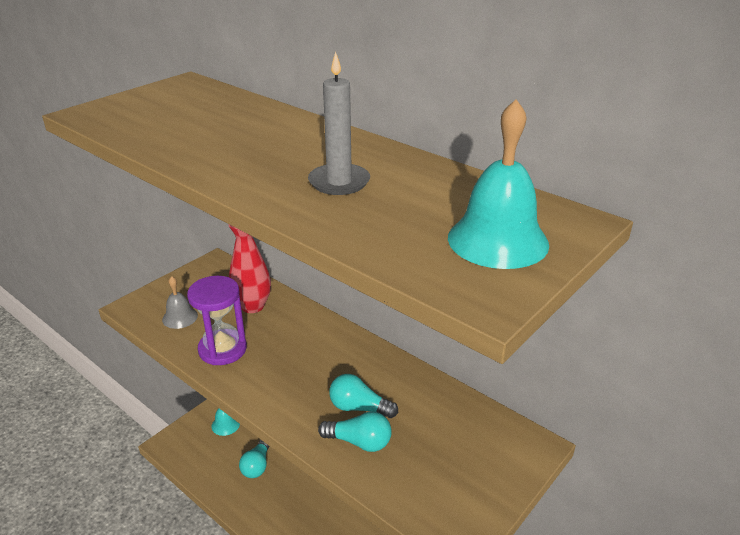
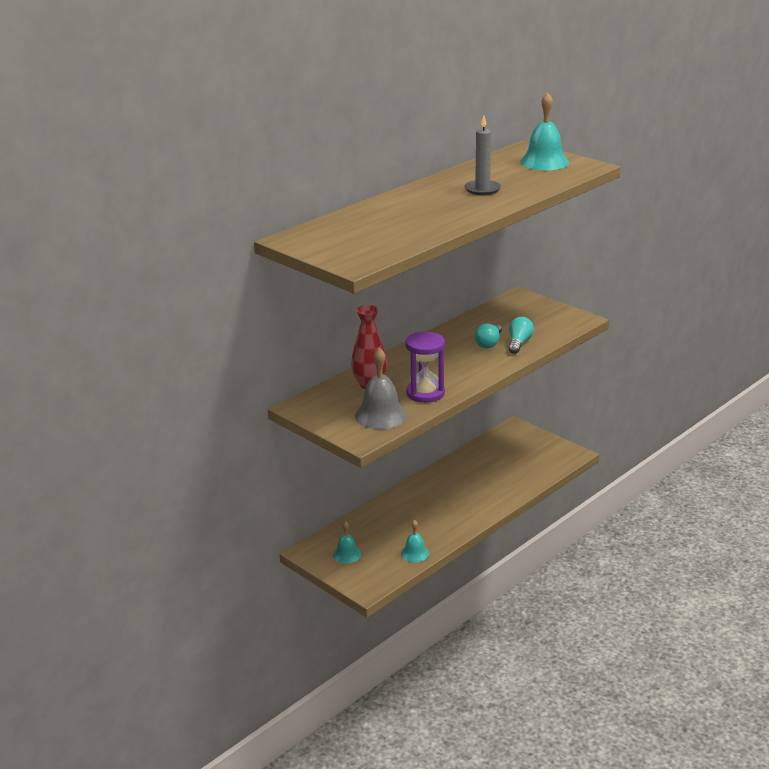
camera: 85 degrees left, 5 degrees down
grey bell [162,276,198,329] -> grey bell [355,348,407,429], size x1.71
turquoise light bulb [239,439,269,478] -> none
none -> turquoise bell [401,520,429,562]

